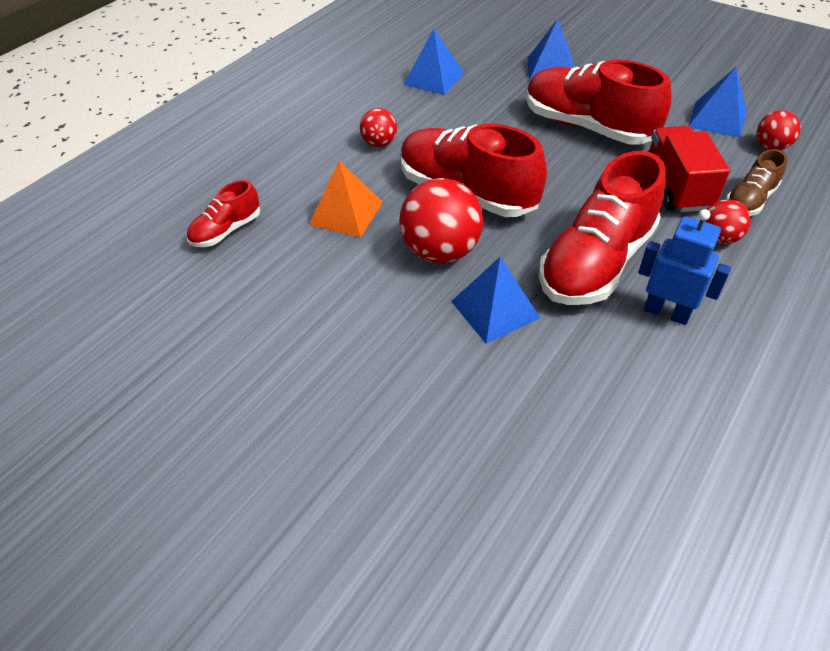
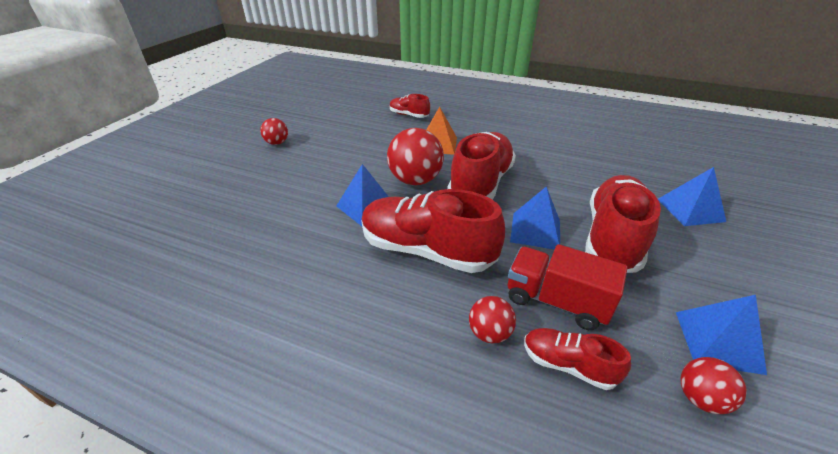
camera: 75 degrees right, 10 degrees down
red ball [360,108,397,147] -> red ball moved to [260,118,288,145]
blue pyramid [404,29,464,95] -> blue pyramid moved to [510,186,560,250]
blue robot [638,209,731,325] -> none
red truck [647,126,730,212] -> red truck turned 135 degrees counterclockwise [508,244,628,330]
brown shoe [726,149,787,216] -> red shoe [524,328,631,390]

